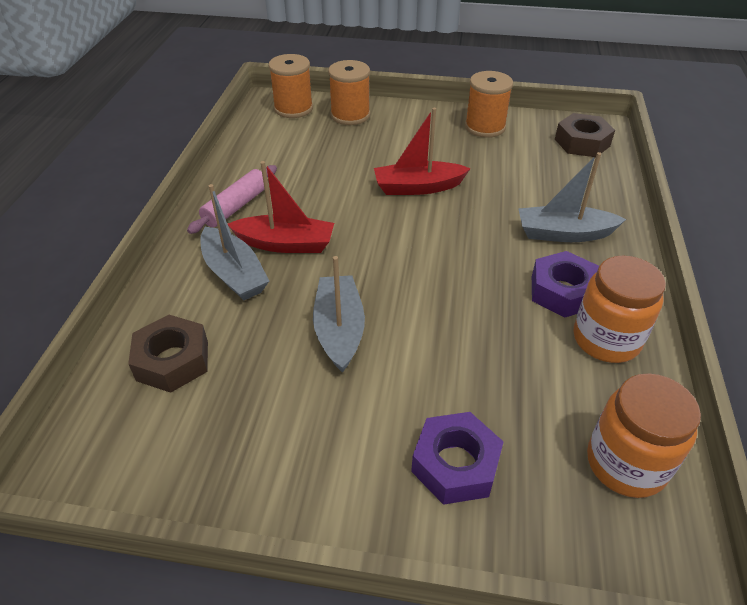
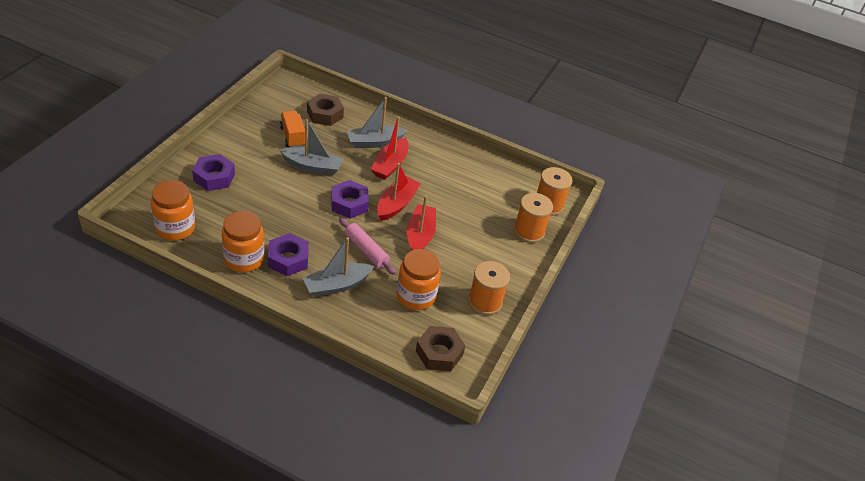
camera: 100 degrees right, 0 degrees up
pink rolling pin [187,165,277,234] -> pink rolling pin moved to [339,218,396,275]
grey boat [518,152,626,242] -> grey boat turned 135 degrees counterclockwise [303,237,374,297]
none -> orange truck [280,111,305,147]
none -> purple nut [331,180,369,219]
none -> red boat [377,163,421,221]
none -> orange jar [396,249,441,310]

